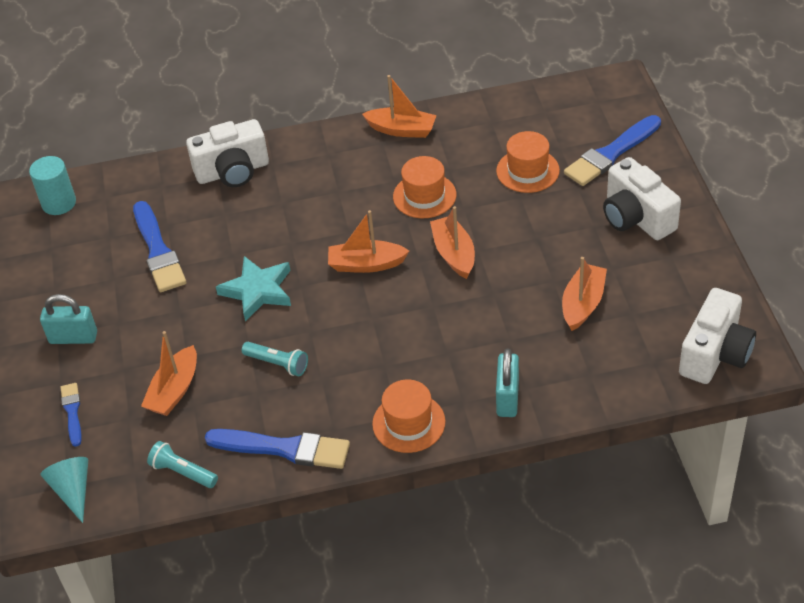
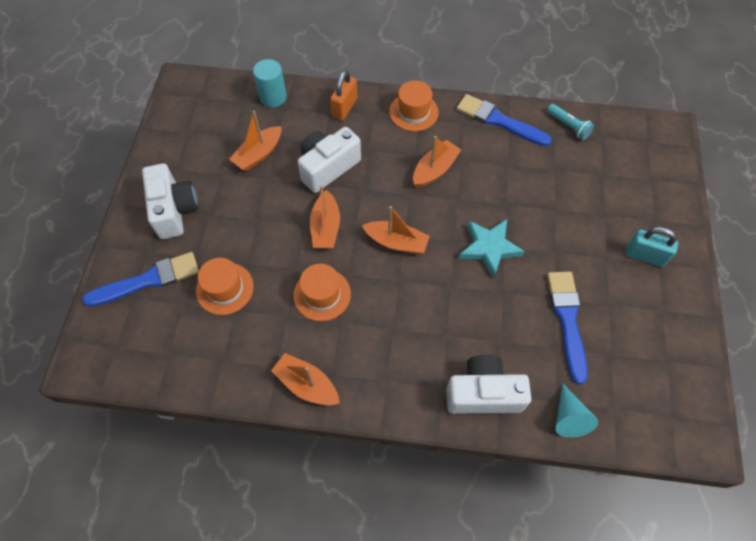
camera: 165 degrees left, 15 degrees up
turquoise cylinder [29,156,76,215] -> turquoise cylinder moved to [253,59,287,107]
turquoise cone [40,457,88,523] -> turquoise cone moved to [555,383,598,438]
blue brush [60,383,82,447] -> none
orange boat [141,331,197,416] -> orange boat moved to [413,136,461,188]
turquoise flashlight [242,342,308,376] -> none
turquoise padlock [496,348,519,417] -> orange padlock [330,71,357,121]
white camera [679,288,756,384] -> white camera moved to [298,127,361,193]

